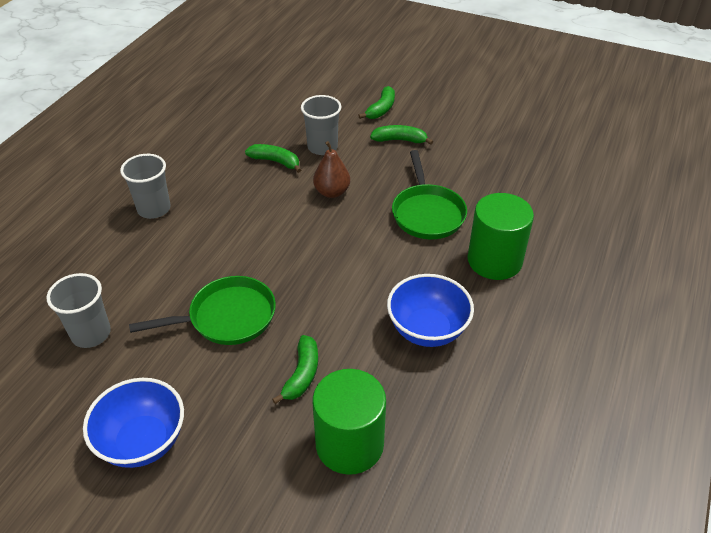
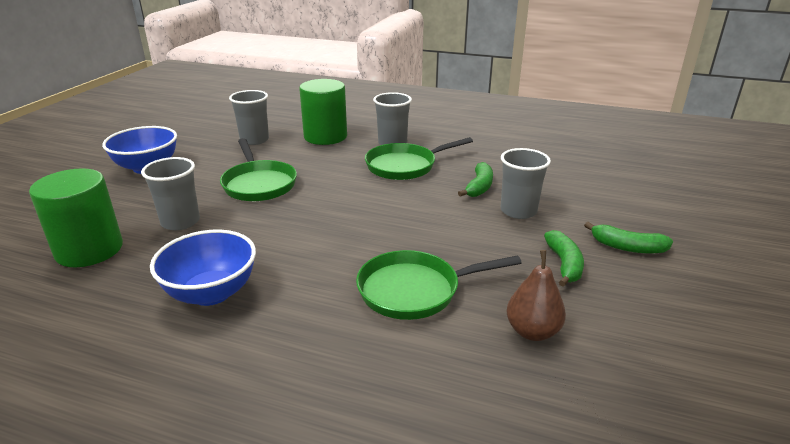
camera: 85 degrees right, 15 degrees down
green banana [272,335,318,404] -> grey cup [141,157,200,230]
brown pear [313,141,350,198] -> brown pear moved to [507,250,566,341]
green cylinder [468,193,534,280] -> green cylinder moved to [299,79,347,145]
none -> green pan [365,137,473,180]

